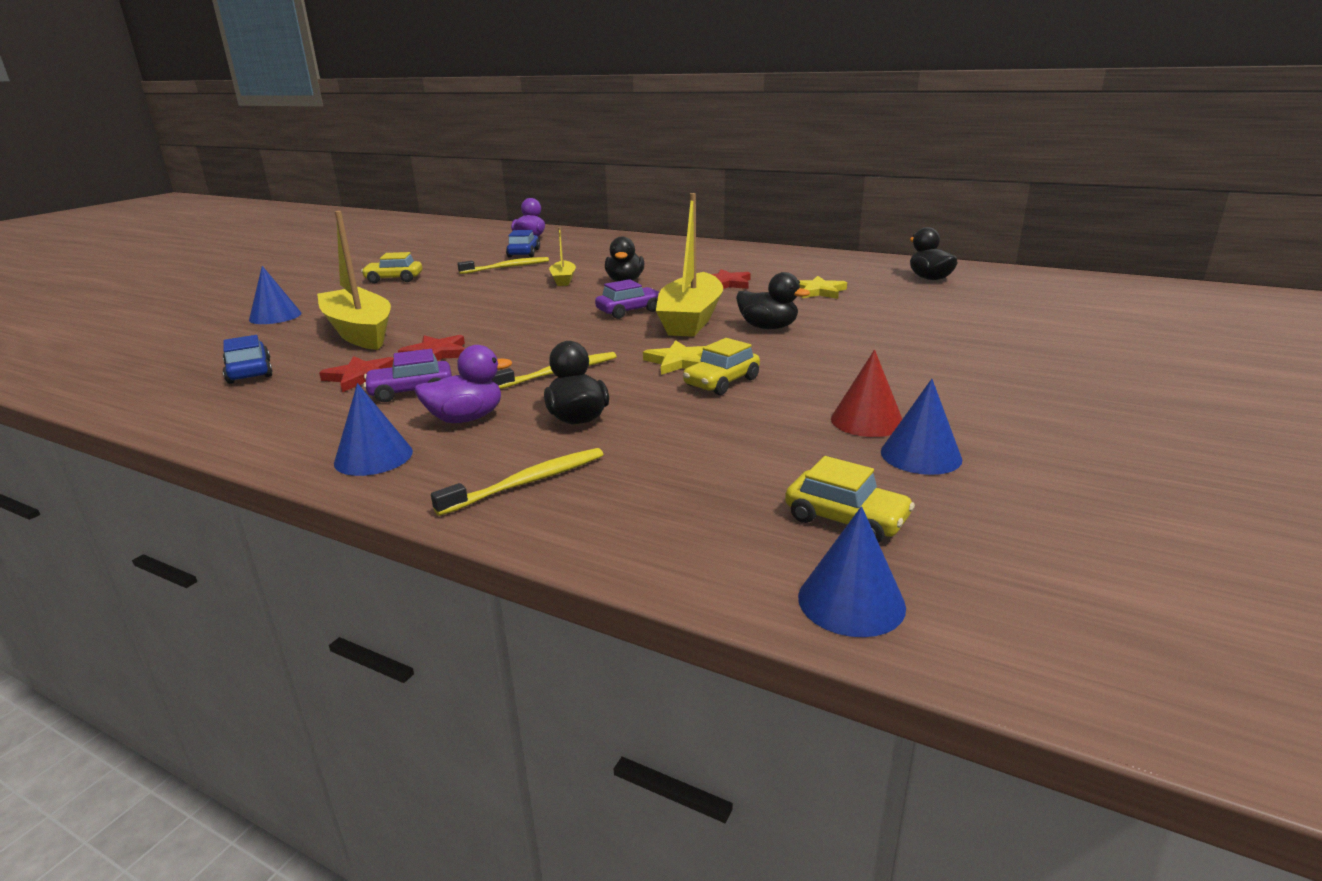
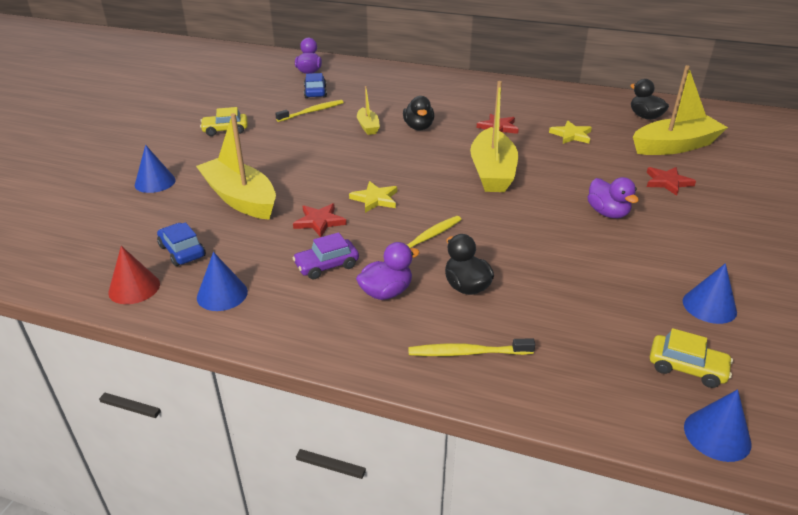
camera: 10 degrees left, 10 degrees up
red star [319,356,394,393] -> red star moved to [647,167,696,196]
blue cone [334,383,413,476] -> blue cone moved to [197,252,248,311]
yellow toothbrush [431,448,604,516] -> yellow toothbrush turned 135 degrees counterclockwise [408,339,535,356]
purple car [595,279,659,319] -> none
yellow star [643,340,705,375] -> yellow star moved to [349,181,397,213]
yellow car [683,338,760,395] -> none
black duck [736,272,810,329] -> none
red cone [831,350,902,437] -> red cone moved to [108,246,160,304]
none -> purple duck [587,177,639,218]
none -> yellow boat [633,65,728,155]

